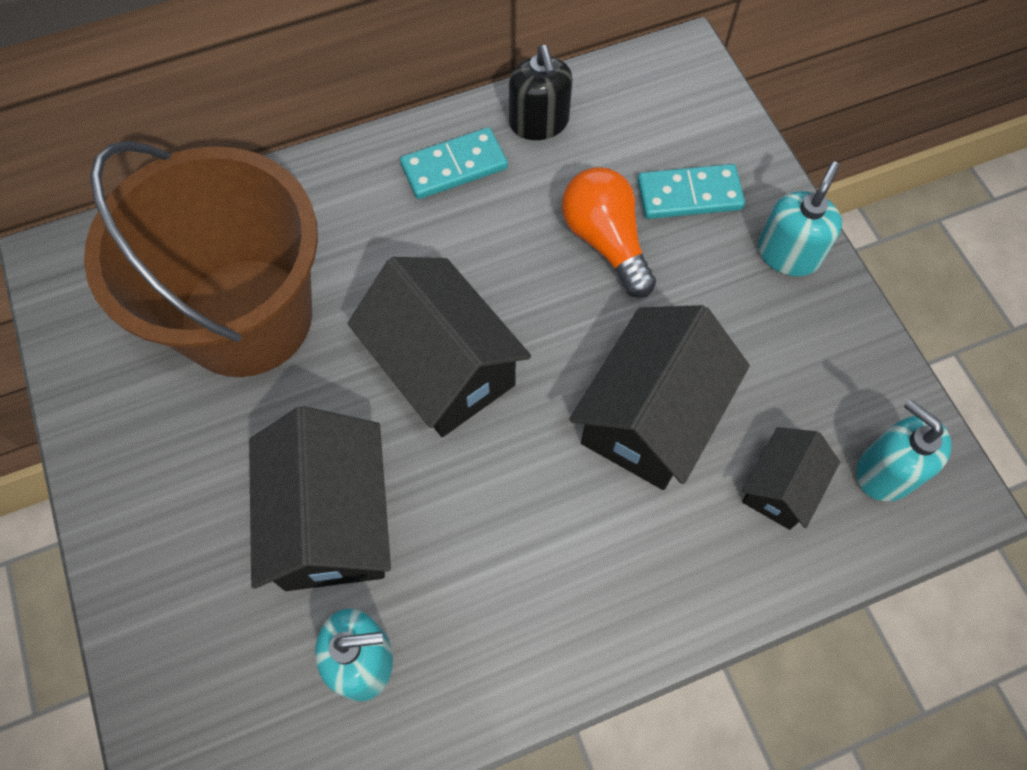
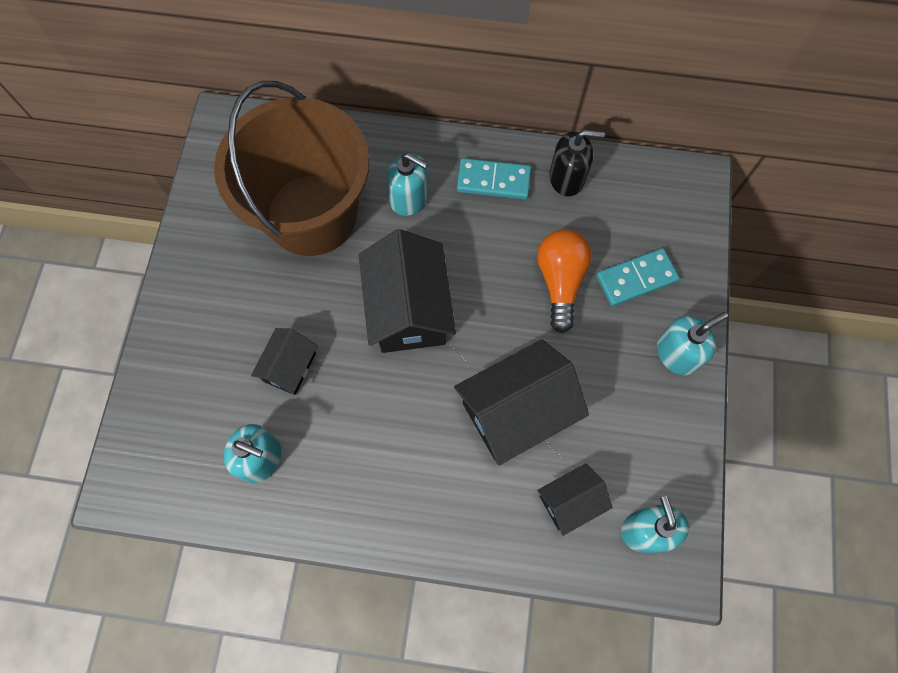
camera: 30 degrees right, 5 degrees up
black house [249,406,391,591] -> black house [251,328,318,395], size x0.55
black soap dispenser [509,45,573,140] -> black soap dispenser turned 105 degrees counterclockwise [549,130,605,197]
turquoise domino [637,164,745,219] -> turquoise domino turned 45 degrees counterclockwise [596,248,679,306]
none -> turquoise soap dispenser [386,153,428,216]

